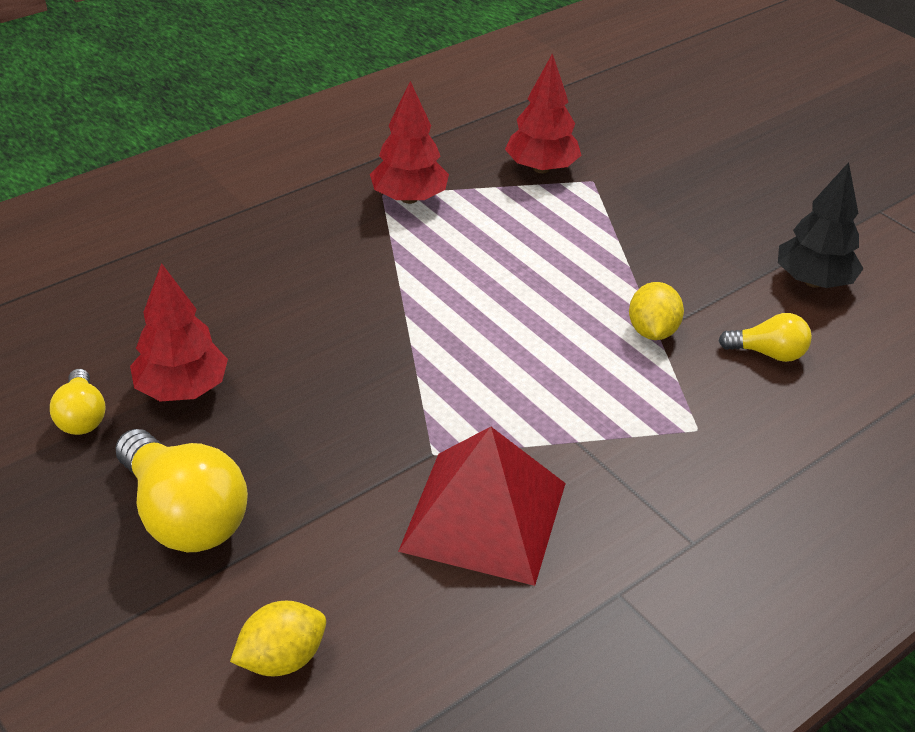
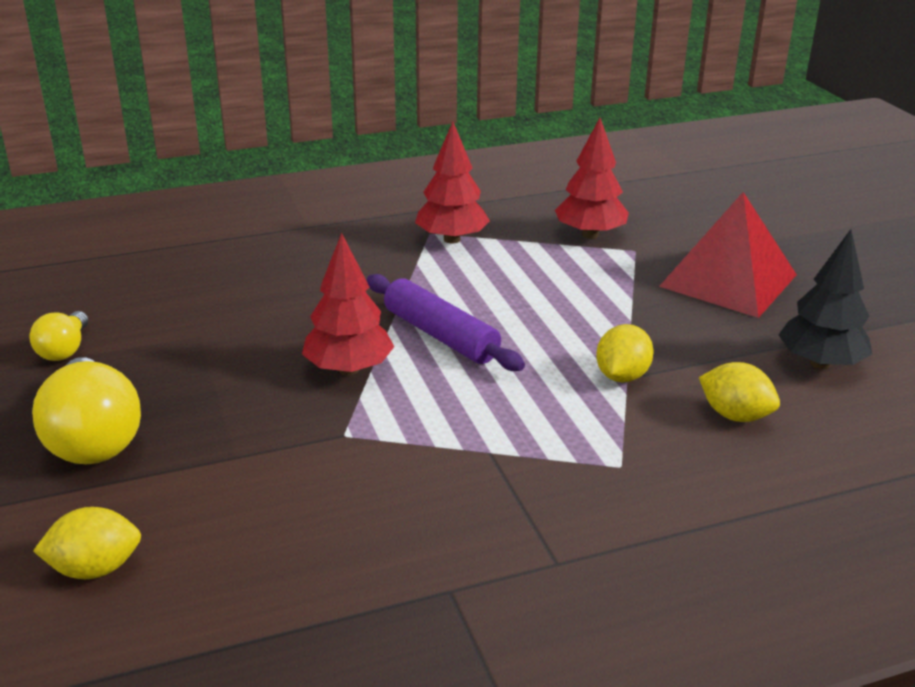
camera: 20 degrees right, 10 degrees down
red tree [130,263,228,402] -> red tree moved to [302,233,394,375]
red pyramid [398,427,566,586] -> red pyramid moved to [659,192,797,318]
yellow light bulb [718,313,812,362] -> yellow lemon [699,362,780,422]
none -> purple rolling pin [367,274,525,371]

